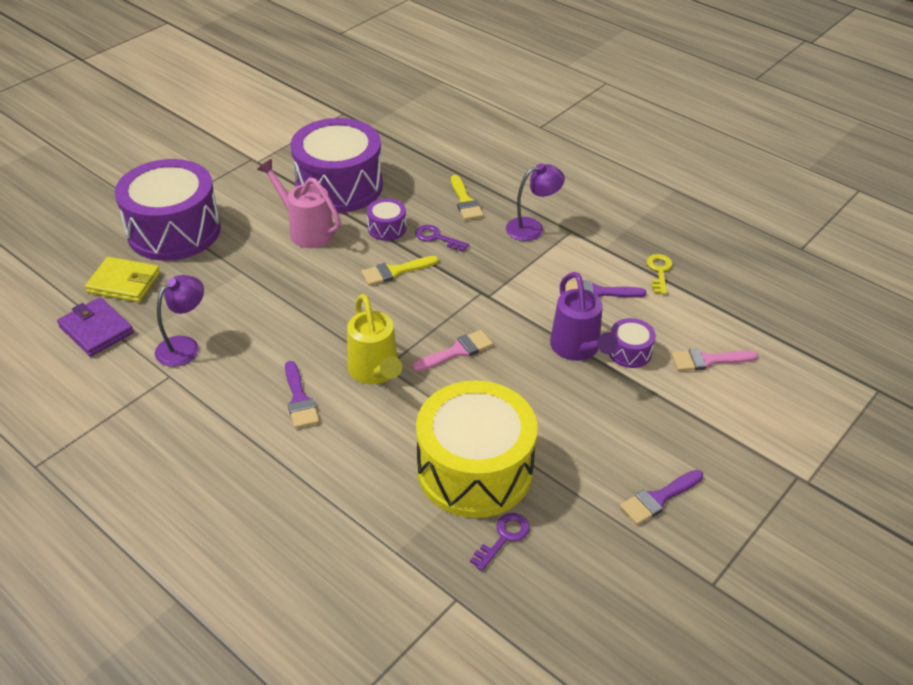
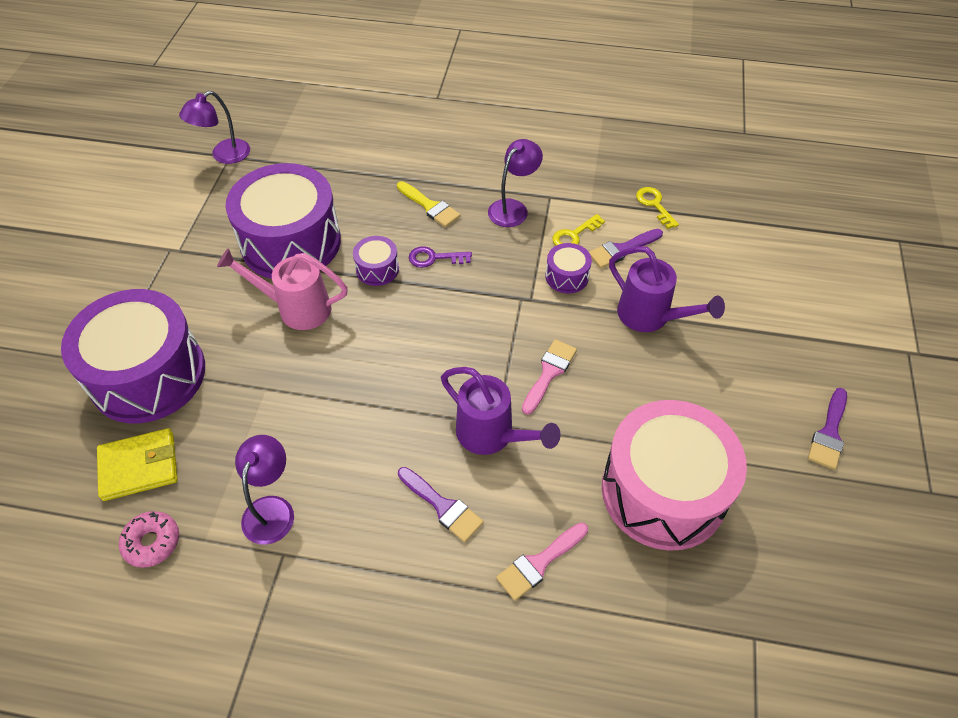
camera: 30 degrees left, 10 degrees up
purple wallet [57,297,134,357] -> pink donut [119,511,179,568]
yellow watering can [347,294,402,384] -> purple watering can [441,367,560,455]
yellow brush [361,256,439,286] -> none
yellow drum [416,380,538,518] -> pink drum [602,400,747,551]
purple key [470,513,530,571] -> none
purple drum [609,318,656,368] -> purple drum moved to [545,243,592,293]
pink brush [672,349,758,371] -> pink brush moved to [496,522,588,601]
none -> purple lamp [179,91,250,164]
none -> yellow key [552,214,605,246]

